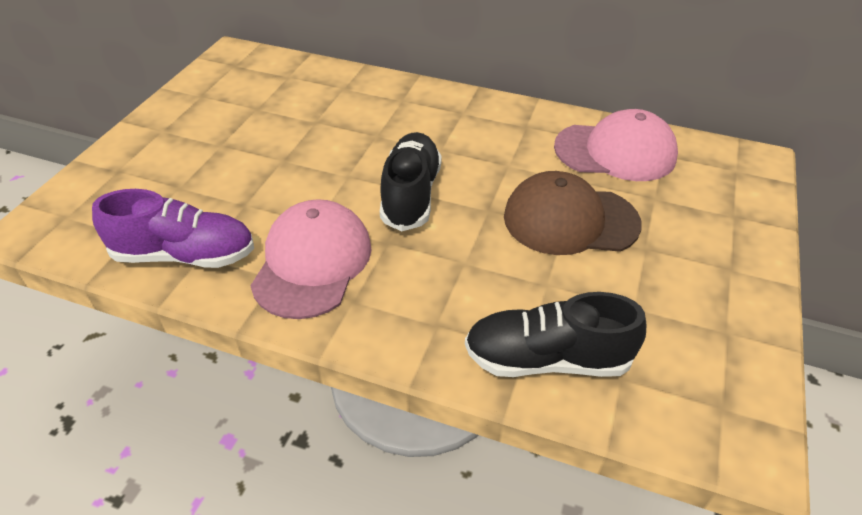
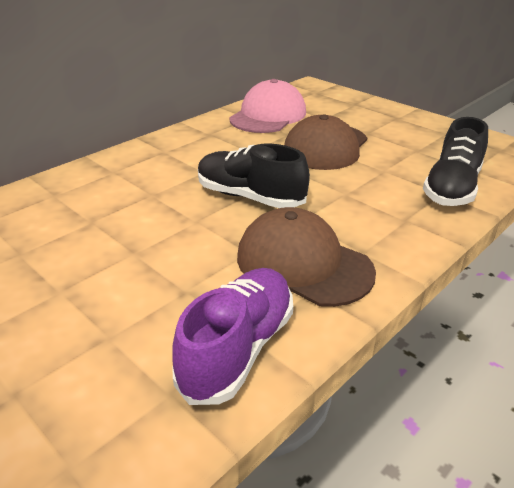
camera: 65 degrees left, 10 degrees down
pink cap [250,199,372,319] -> brown cap [237,207,376,307]

